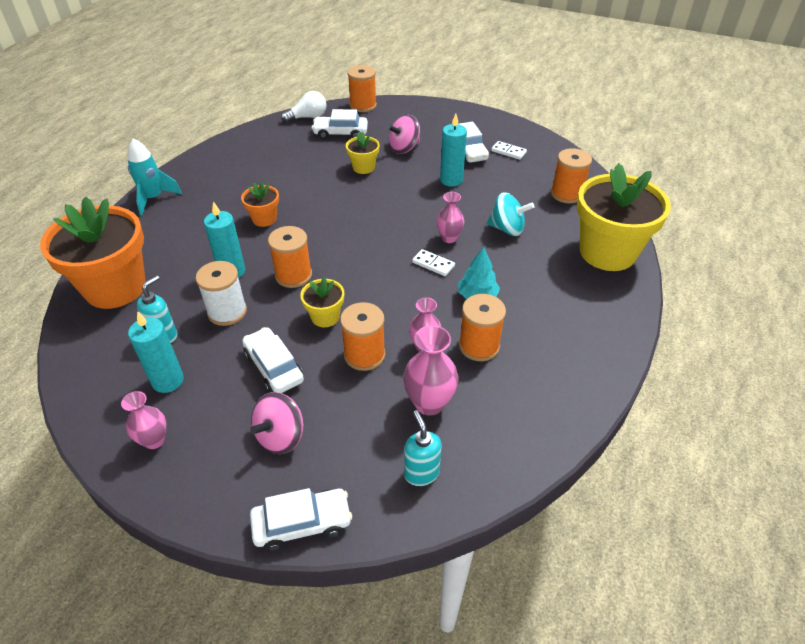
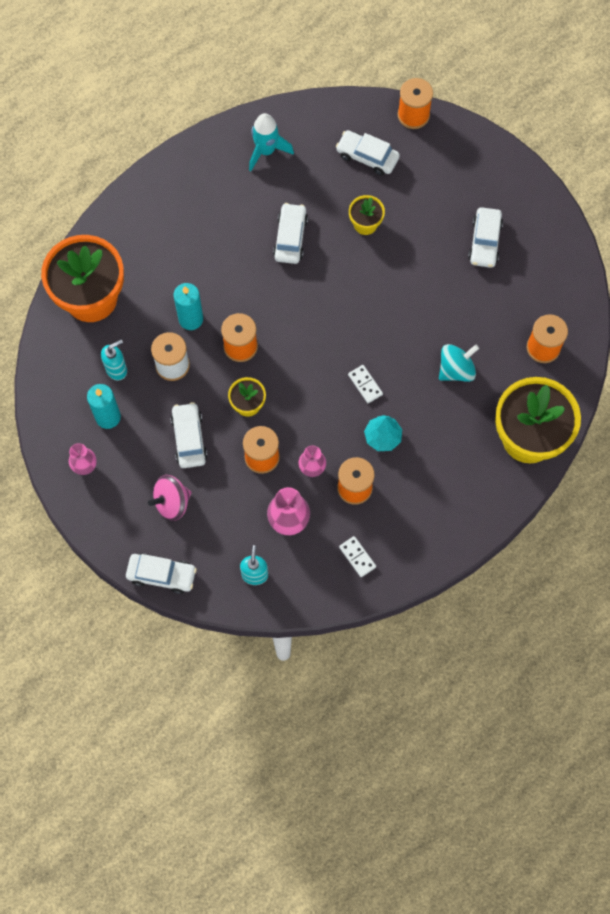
camera: 25 degrees right, 25 degrees up
turquoise rocket [127,138,182,216] -> turquoise rocket moved to [249,113,294,171]
orange flower pot [241,182,279,227] -> none
white light bulb [281,91,326,123] -> none
pink spinning top [387,115,420,154] -> none
pink vase [437,192,464,243] -> none
turquoise candle [440,114,467,187] -> none
turquoise spinning top [487,192,534,236] -> turquoise spinning top turned 75 degrees counterclockwise [439,344,479,382]
white domino [491,141,527,160] -> white domino moved to [339,536,376,577]
none -> white car [273,203,308,264]

